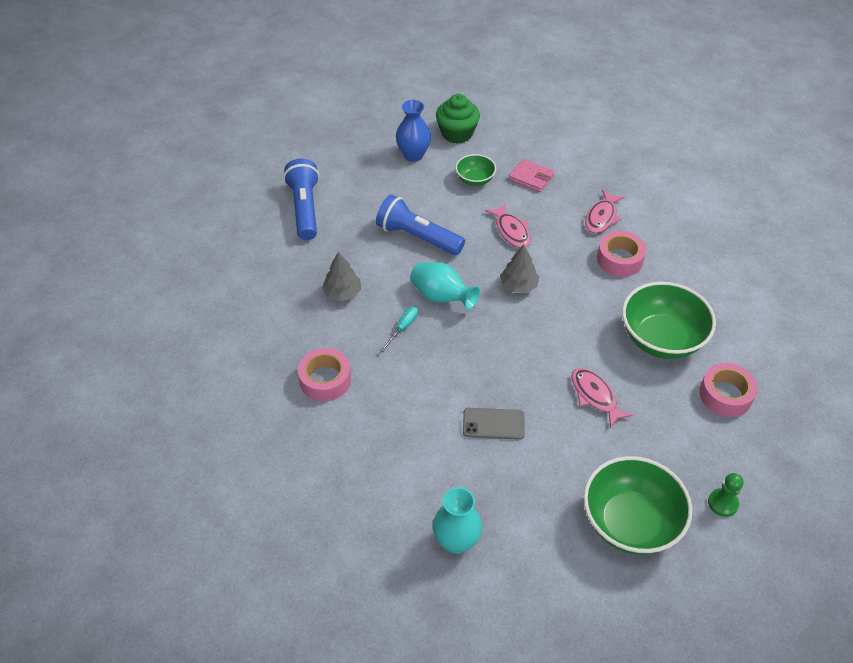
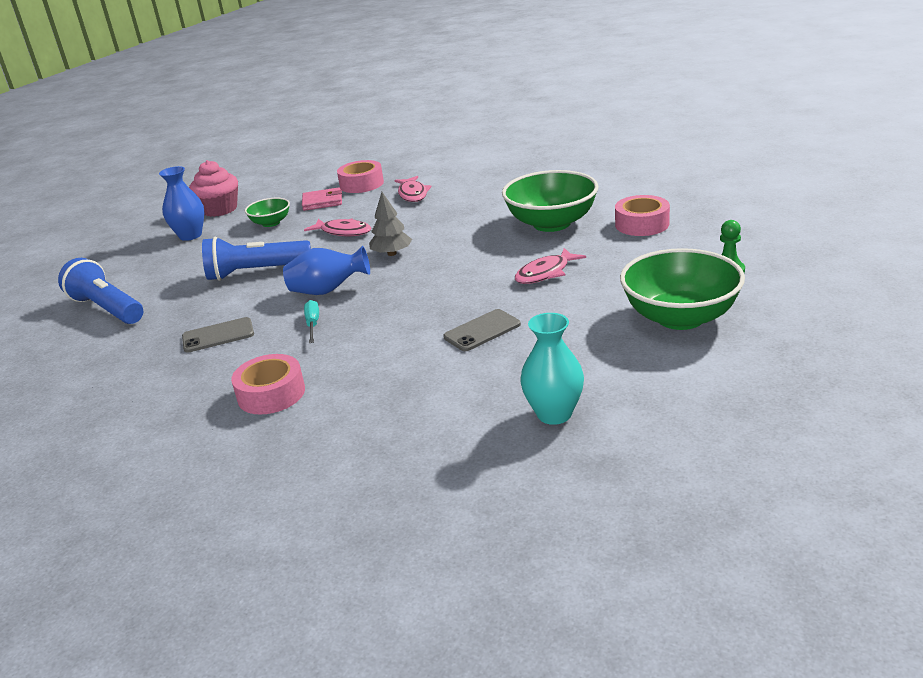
camera: 35 degrees left, 20 degrees down
grey tree [322,252,362,301] -> grey phone [182,317,254,353]
turquoise vase [410,262,480,310] -> blue vase [283,246,370,295]
green cupcake [436,94,480,144] -> pink cupcake [189,160,238,217]
pink fish [571,368,633,428] -> pink fish turned 60 degrees counterclockwise [515,248,586,284]
pink tape [597,231,646,277] -> pink tape moved to [337,160,384,193]

